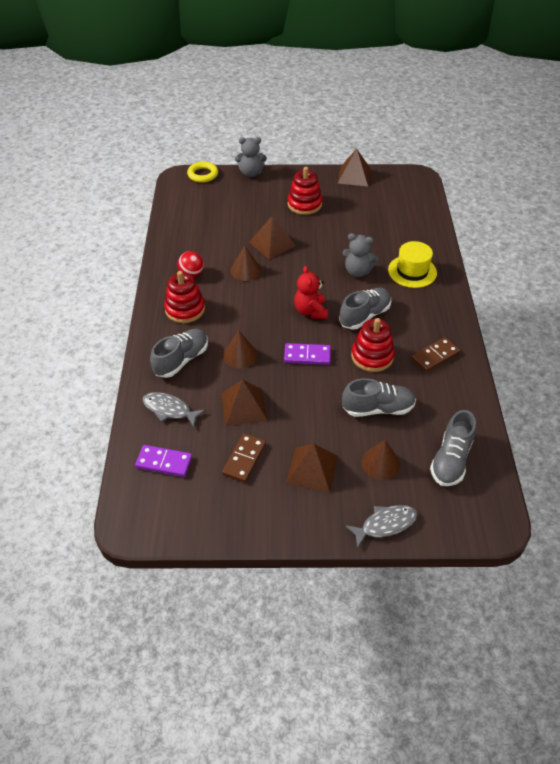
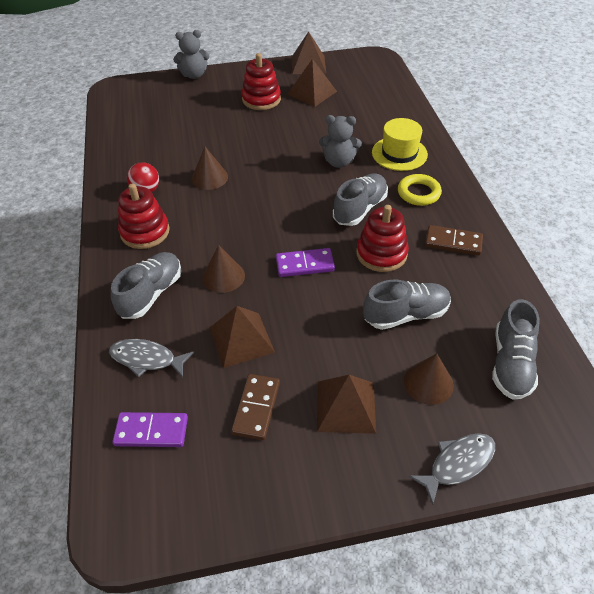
camera: 10 degrees left, 0 degrees up
yellow ring [187,162,218,183] -> yellow ring moved to [398,174,442,206]
brown pyramid [249,216,296,259] -> brown pyramid moved to [287,59,337,107]
red teddy bear [294,266,328,319] -> none
brown domino [411,337,460,372] -> brown domino turned 60 degrees clockwise [425,225,483,256]

